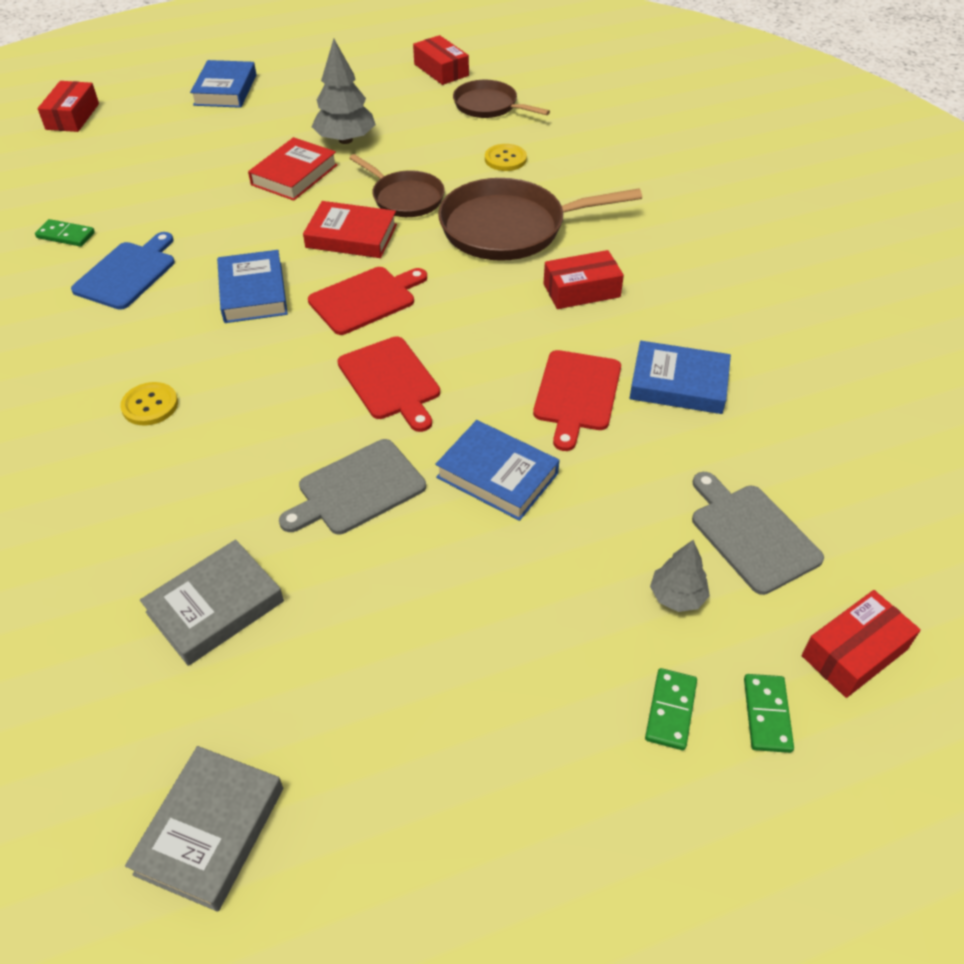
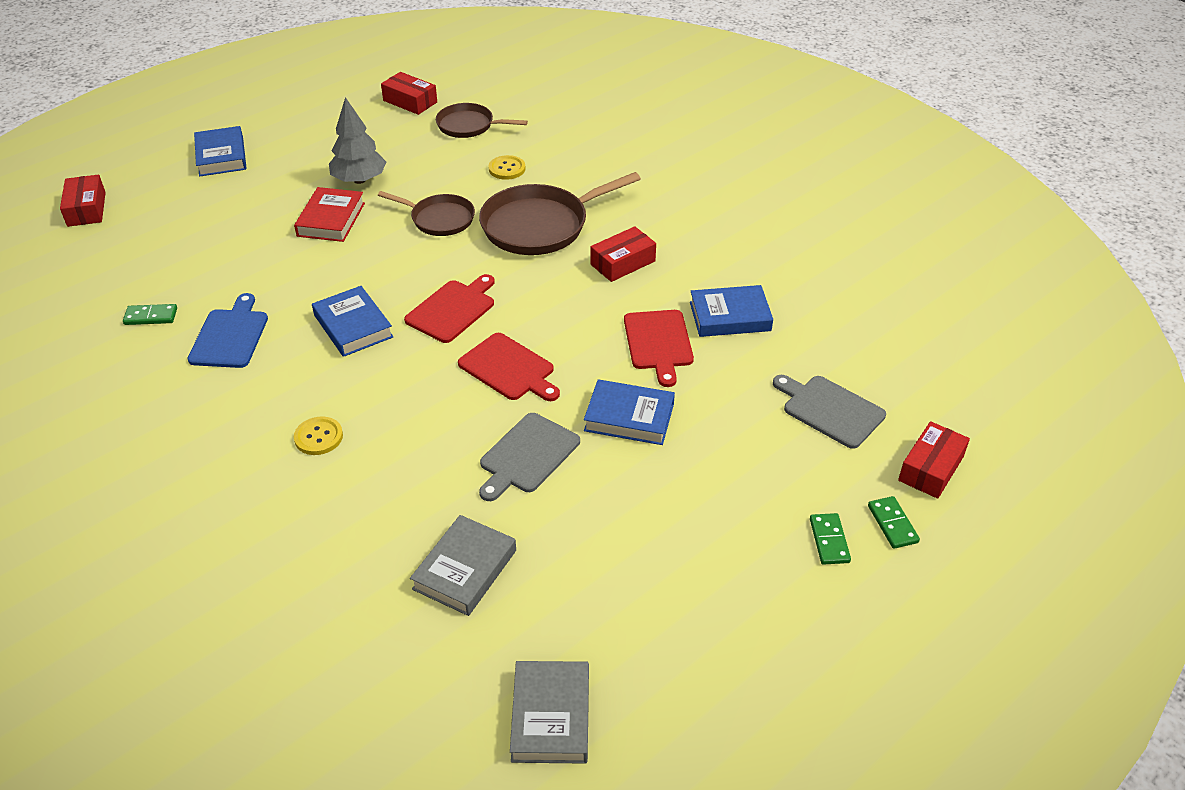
camera: 20 degrees left, 5 degrees down
red book [303,201,397,258] -> none
grey tree [650,540,710,612] -> none

